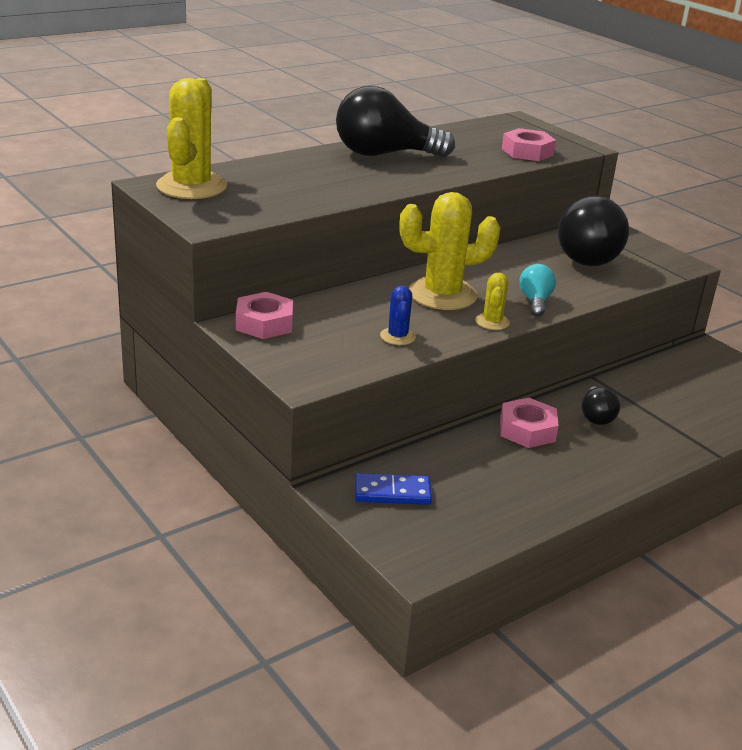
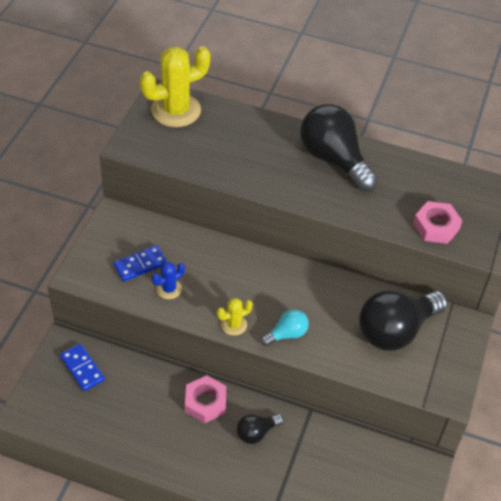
camera: 55 degrees right, 20 degrees up
pink nut [236,292,293,339] -> none
yellow cactus [399,192,500,310] -> none
none -> blue domino [113,245,167,282]

